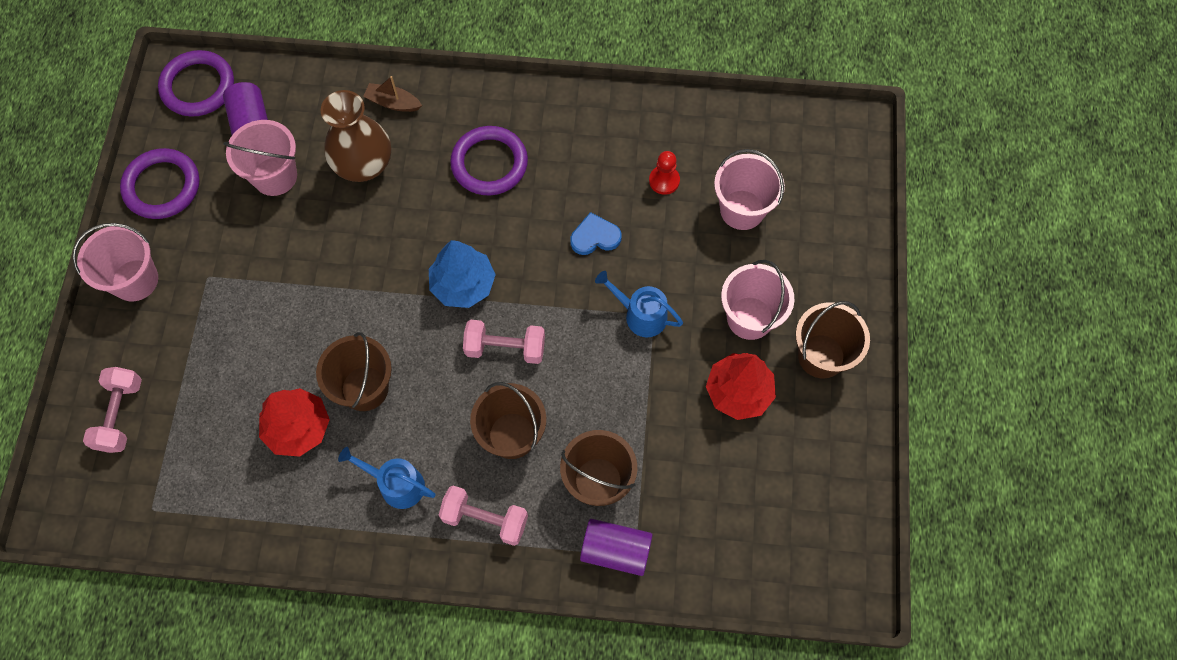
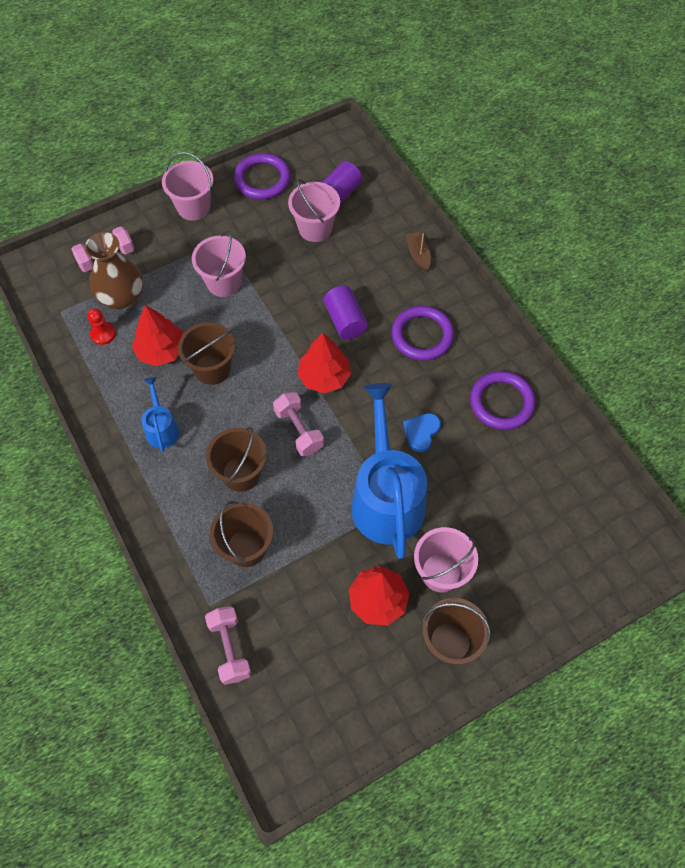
camera: 55 degrees right, 5 degrees down
purple ring [158,50,234,117] -> purple ring moved to [470,371,536,430]
brown vase [321,90,391,182] -> brown vase moved to [85,232,143,310]
blue tree [429,240,496,308] -> red tree [297,333,351,393]
pink dumbbell [439,486,528,546] -> pink dumbbell moved to [205,606,251,685]
blue heart [570,212,622,255] -> blue heart turned 105 degrees counterclockwise [403,413,441,452]
purple cylinder [580,519,653,576] -> purple cylinder moved to [324,286,368,340]
blue watering can [595,271,683,337] -> blue watering can [351,383,427,559], size x2.13
red pawn [649,151,680,195] -> red pawn moved to [87,308,116,345]
pink bucket [714,149,785,230] -> pink bucket moved to [192,230,246,297]

